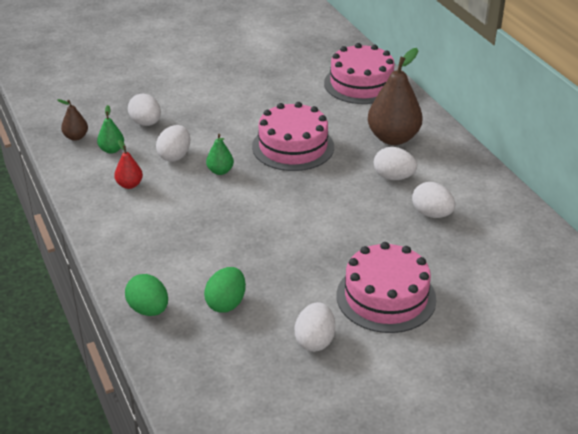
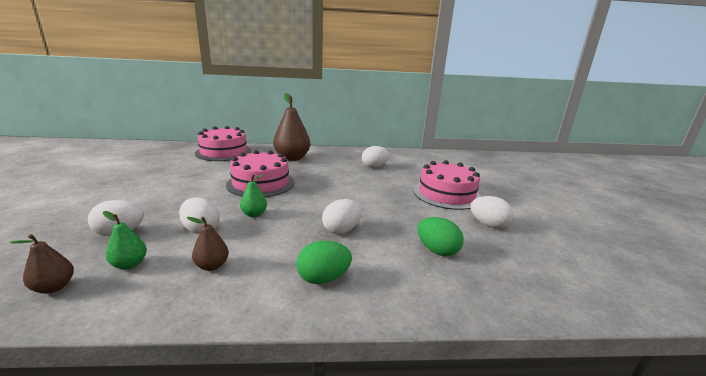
camera: 70 degrees left, 15 degrees down
red pear [114,140,143,189] -> brown pear [187,217,229,271]
green egg [125,274,168,316] -> green egg moved to [296,241,352,284]
white egg [374,147,417,180] -> white egg moved to [322,199,362,234]

